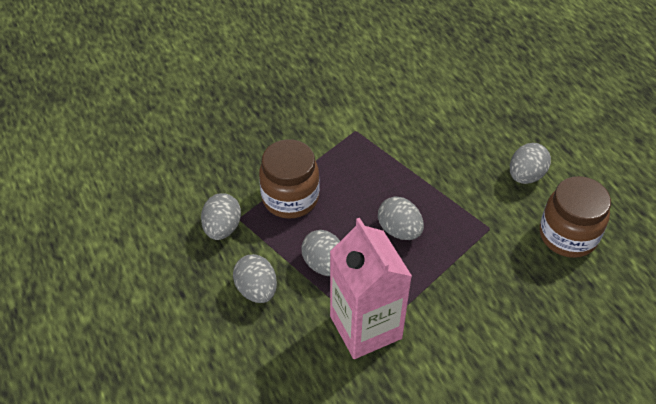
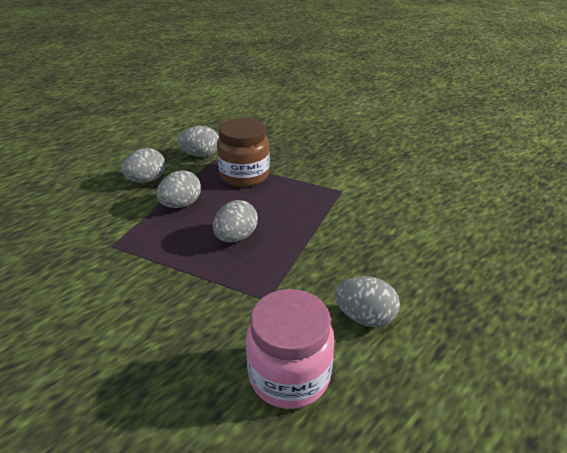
camera: 70 degrees right, 15 degrees down
pink carton [330,218,412,359] -> none
brown jar [540,176,611,258] -> pink jar [246,289,335,409]

